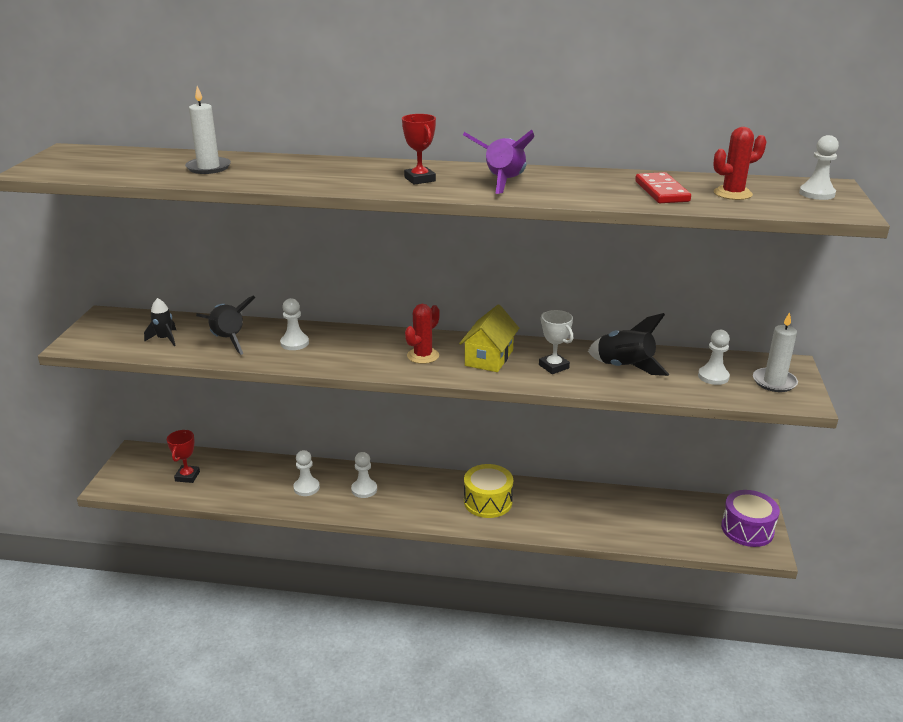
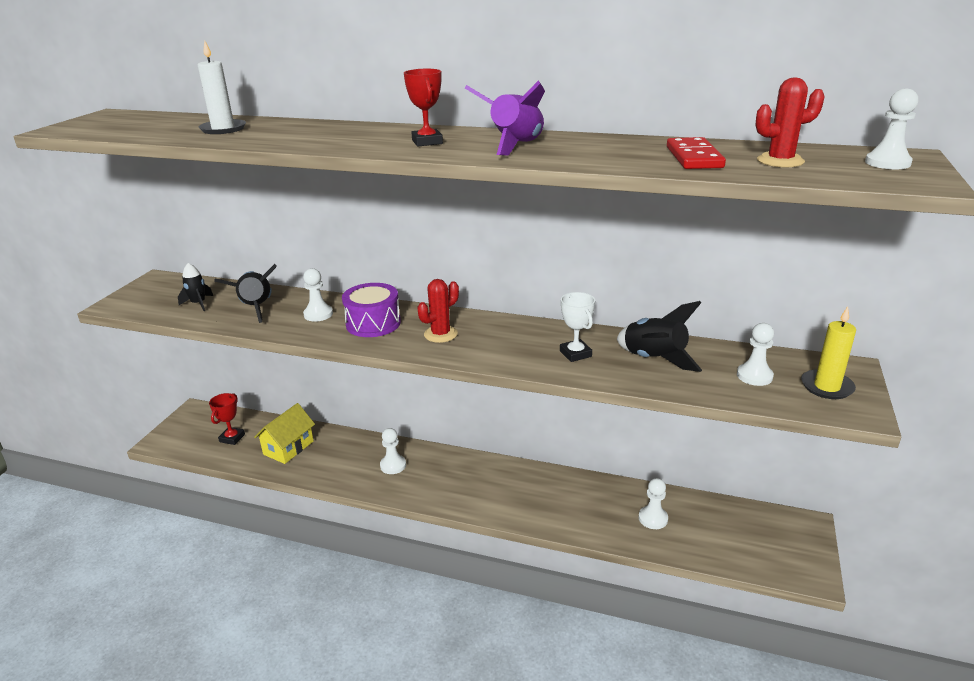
camera: 10 degrees right, 0 degrees up
white pawn [293,450,320,496] -> white pawn moved to [638,478,668,529]
yellow house [459,305,519,372] -> yellow house moved to [254,403,315,464]
yellow drum [464,464,513,518] -> none
purple drum [721,490,780,547] -> purple drum moved to [342,283,401,337]
white candle [753,312,798,392] -> yellow candle [801,306,856,399]

